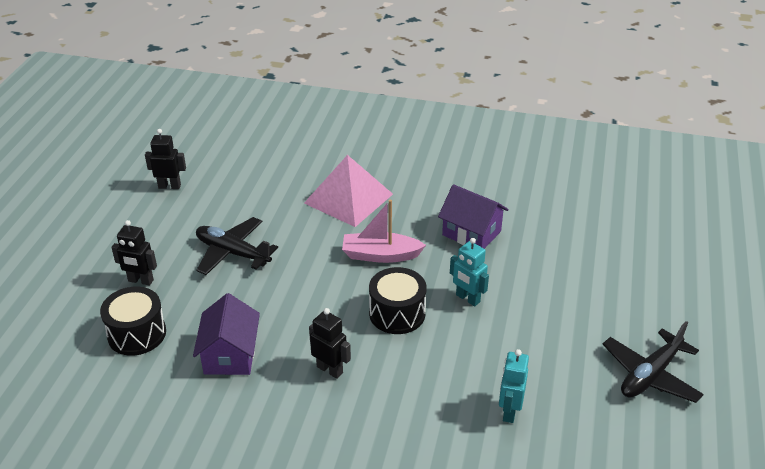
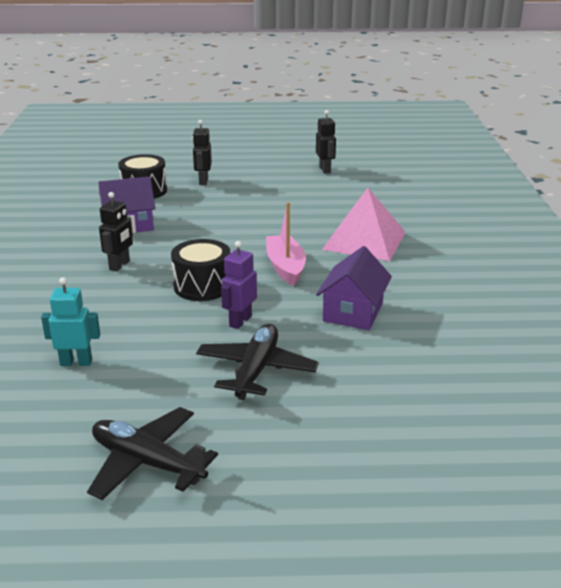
camera: 75 degrees right, 10 degrees down
black plane [196,217,278,275] -> black plane moved to [196,324,319,400]
turquoise robot [450,238,489,306] -> purple robot [221,241,257,329]

